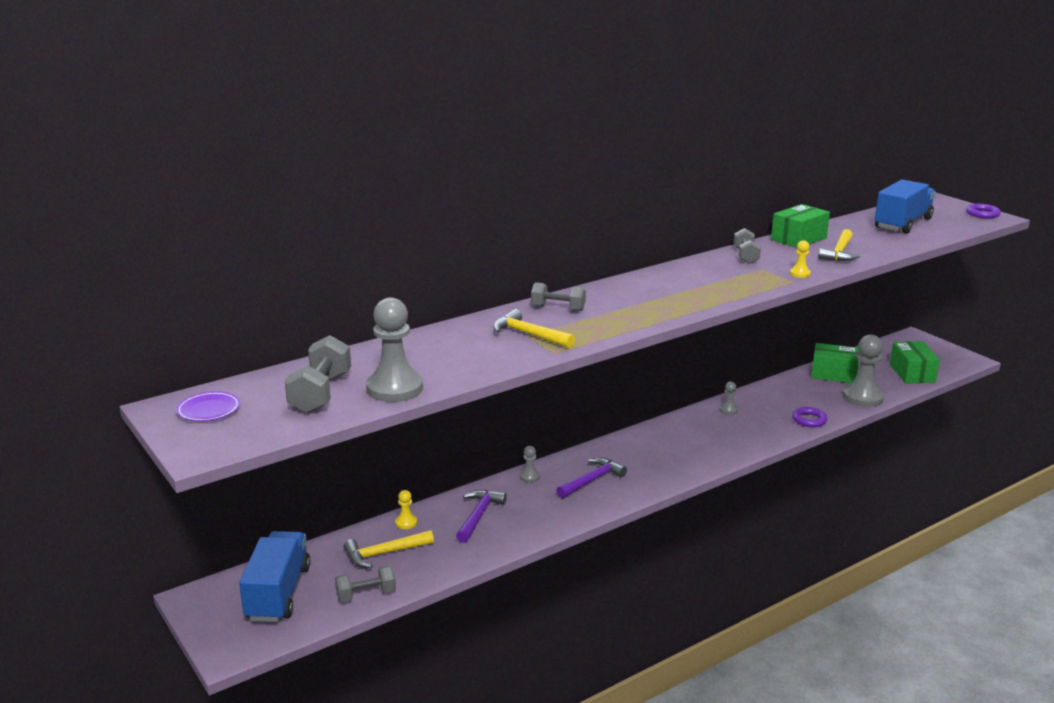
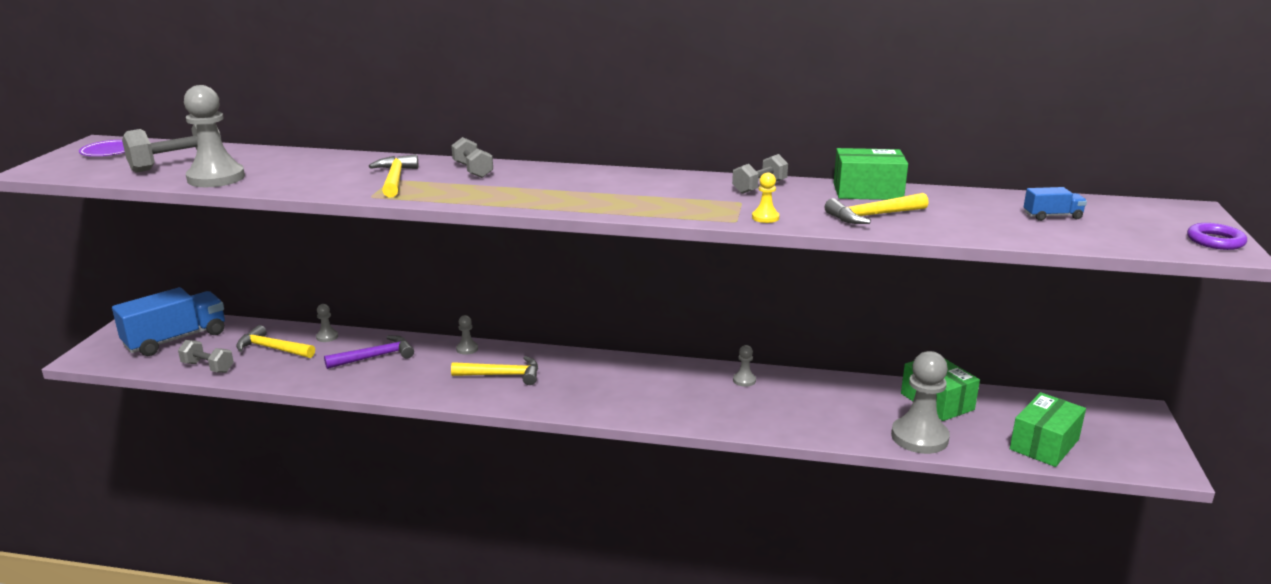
camera: 45 degrees right, 0 degrees up
yellow pawn [395,490,417,529] -> grey pawn [316,304,338,342]
purple hammer [557,458,627,498] -> yellow hammer [451,356,538,385]
purple ring [792,407,827,427] -> none
blue truck [875,179,935,234] -> blue truck [1024,187,1087,221], size x0.46

